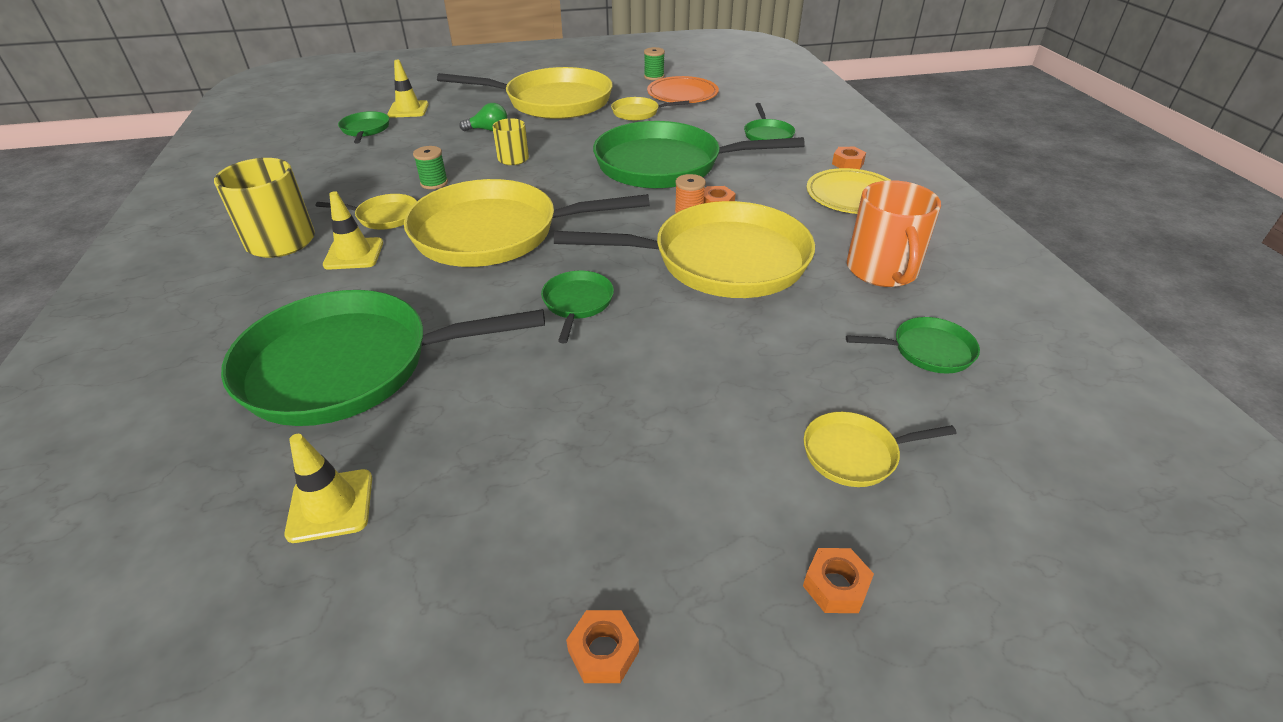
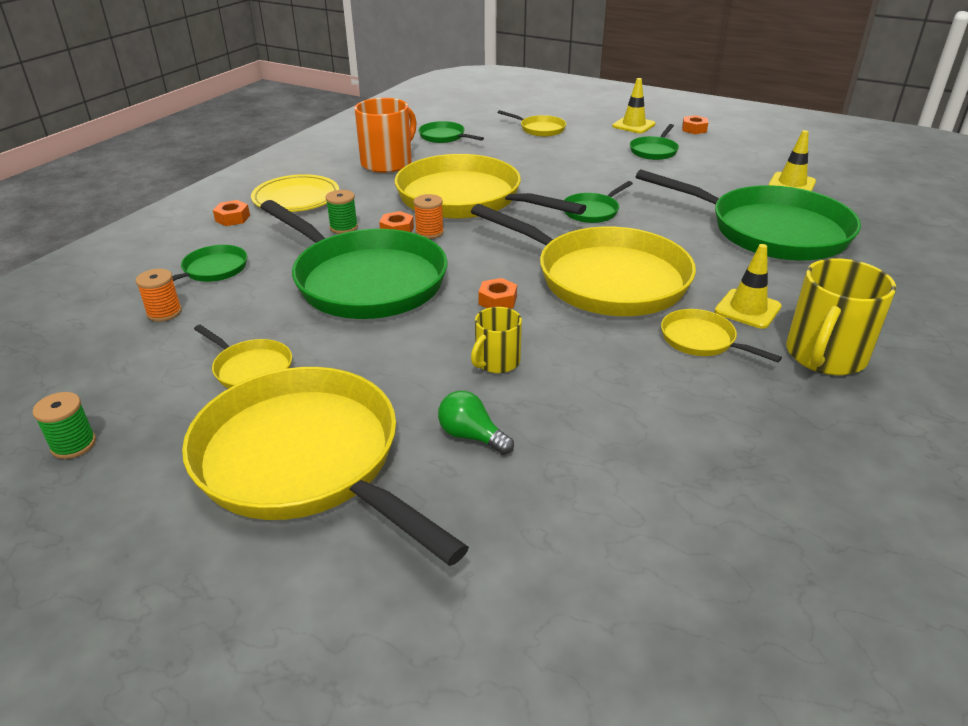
camera: 140 degrees left, 5 degrees down
green pan [338,111,389,144] -> green pan moved to [630,124,679,160]
yellow traffic cone [388,60,429,118] -> yellow traffic cone moved to [612,78,656,133]
green spool [413,146,448,189] -> green spool moved to [325,190,358,234]
orange plate [647,76,719,103] -> none
orange nut [803,548,874,613] -> orange nut moved to [478,278,517,309]
none -> orange spool [136,269,182,322]

